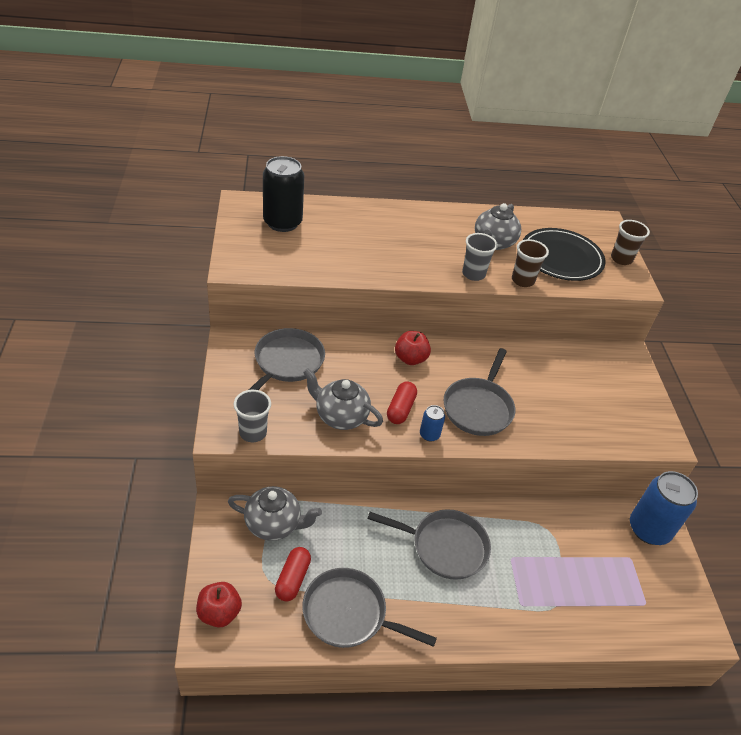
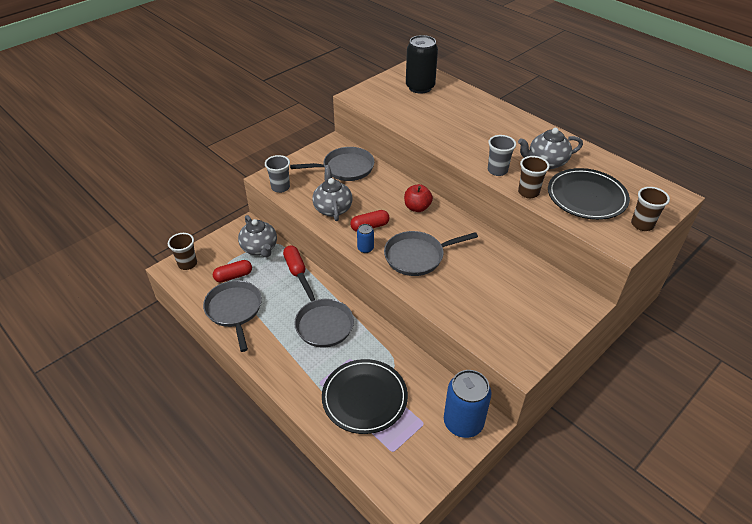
camera: 55 degrees right, 0 degrees up
red apple [196,582,242,628] -> brown cup [168,233,197,270]
none -> red capsule [283,245,305,276]
none -> black plate [322,359,408,434]

